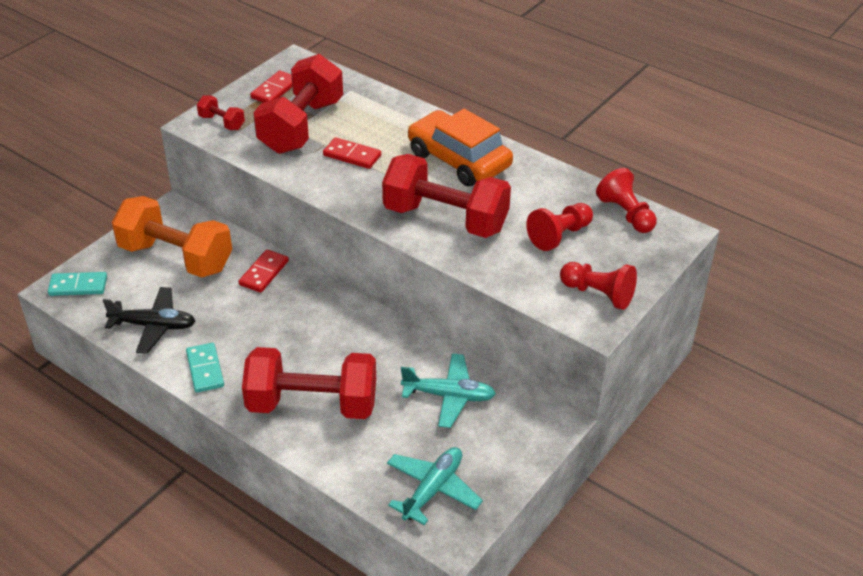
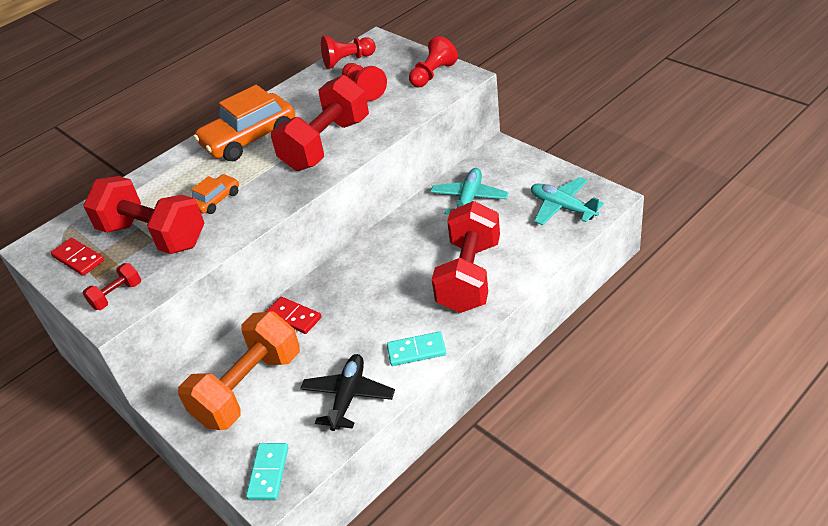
camera: 75 degrees left, 0 degrees up
red domino [323,137,381,169] -> orange car [191,174,239,214]

